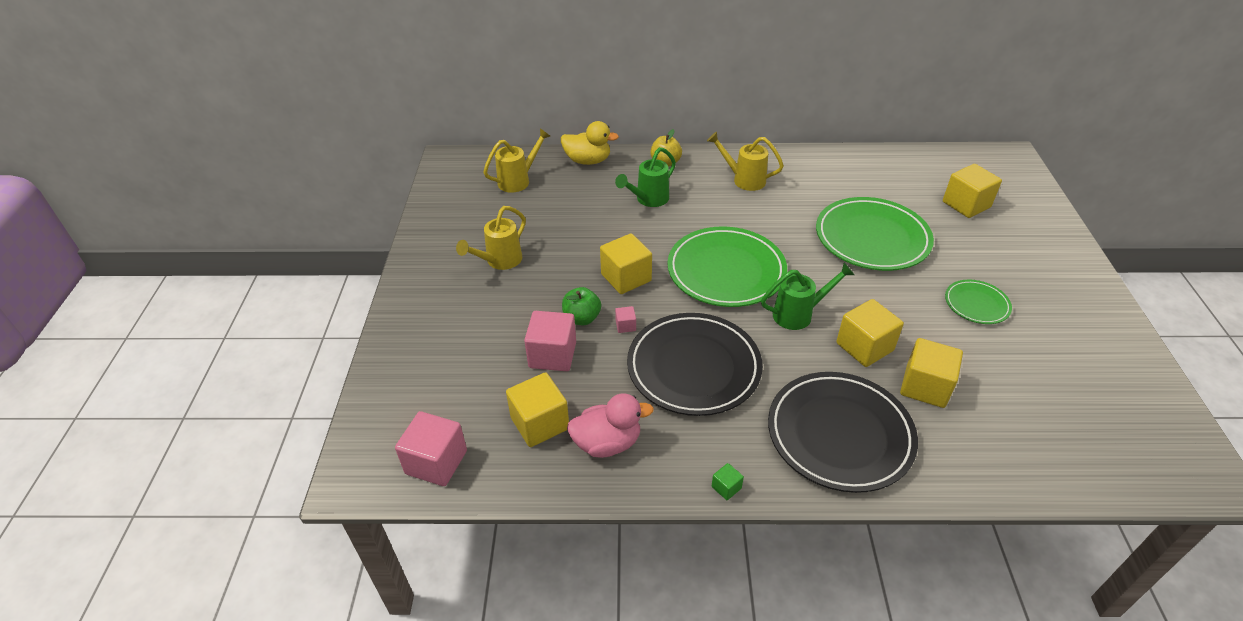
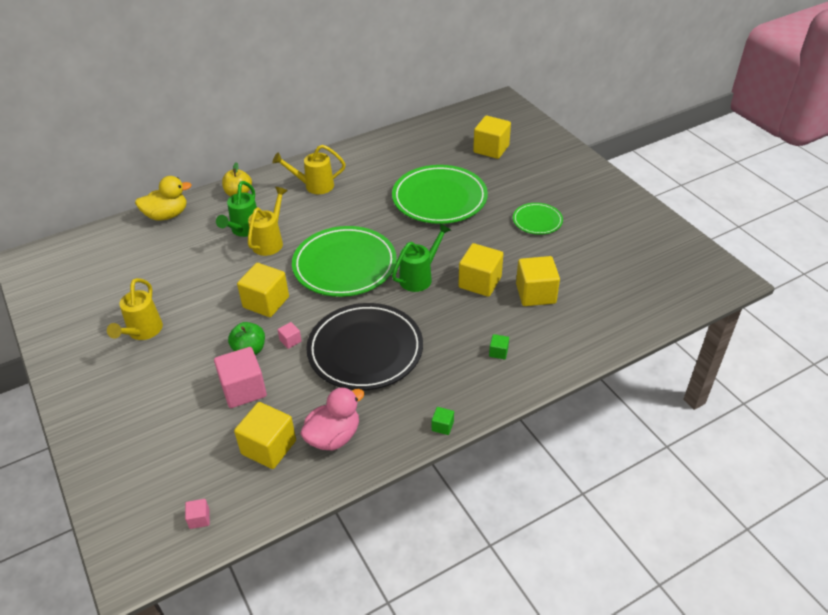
camera: 30 degrees left, 0 degrees up
pink cube [395,411,467,486] -> pink cube [185,499,210,529], size x0.45
yellow watering can [483,128,550,193] -> yellow watering can moved to [248,187,288,256]
black plate [768,372,918,493] -> green cube [489,334,509,359]

